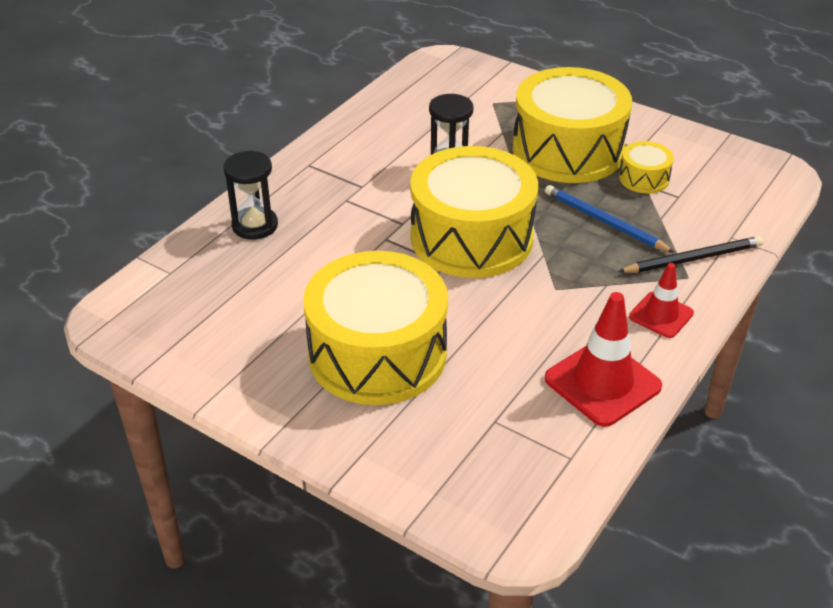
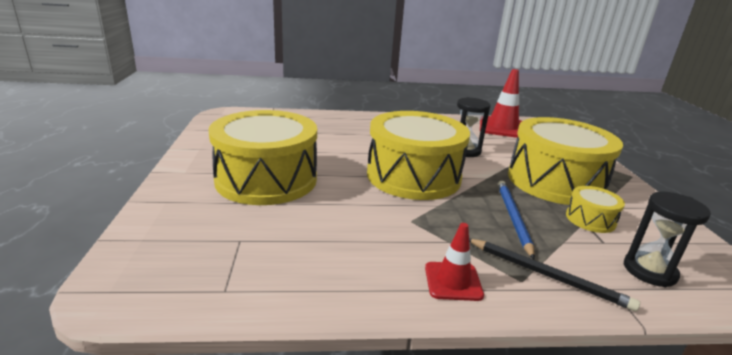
camera: 50 degrees right, 15 degrees down
black hourglass [223,150,278,240] -> black hourglass moved to [624,191,711,287]
red traffic cone [544,292,662,427] -> red traffic cone moved to [480,69,522,138]

